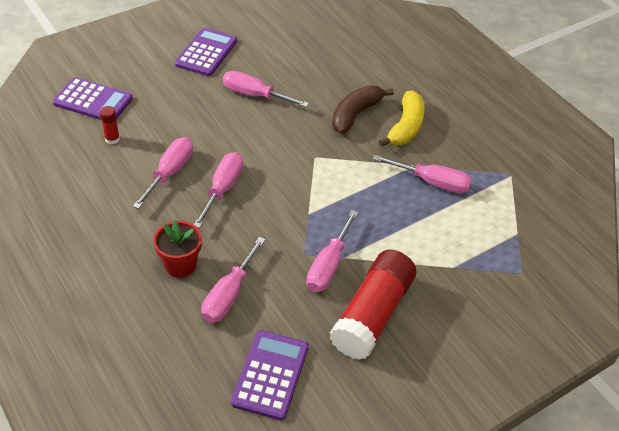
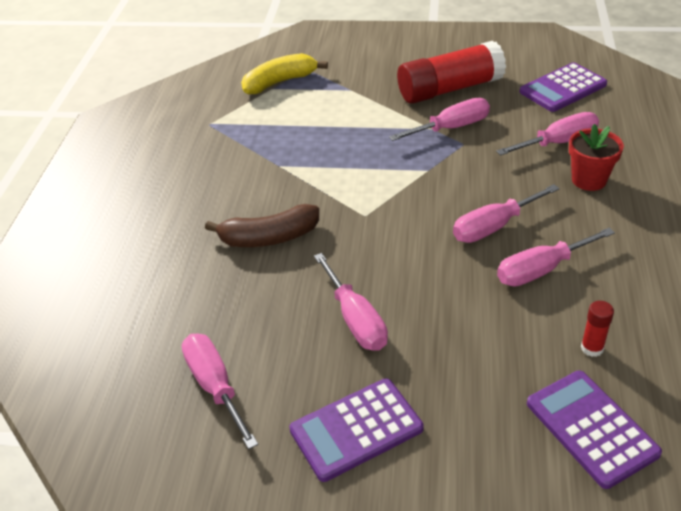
camera: 135 degrees left, 5 degrees down
pink screwdriver [373,155,472,193] -> pink screwdriver moved to [182,334,258,449]
yellow banana [379,91,425,147] -> yellow banana moved to [241,53,328,94]

